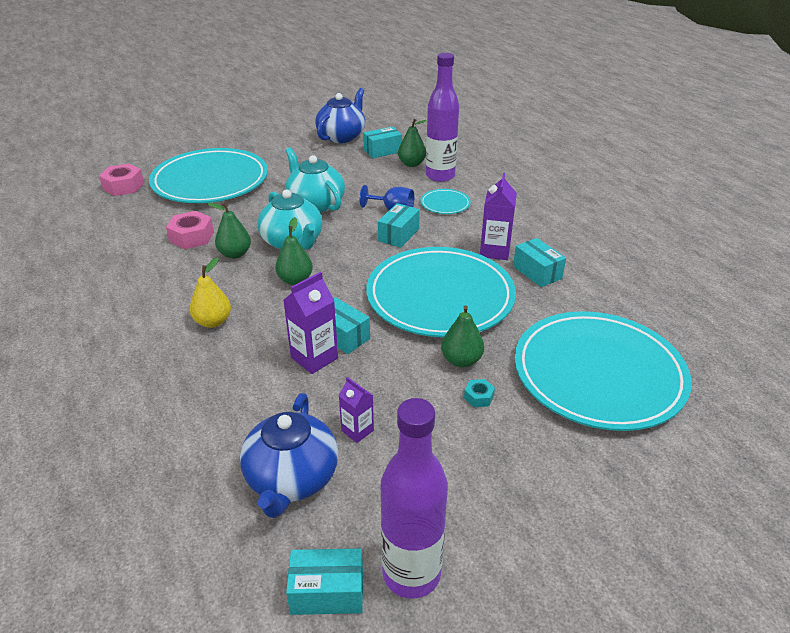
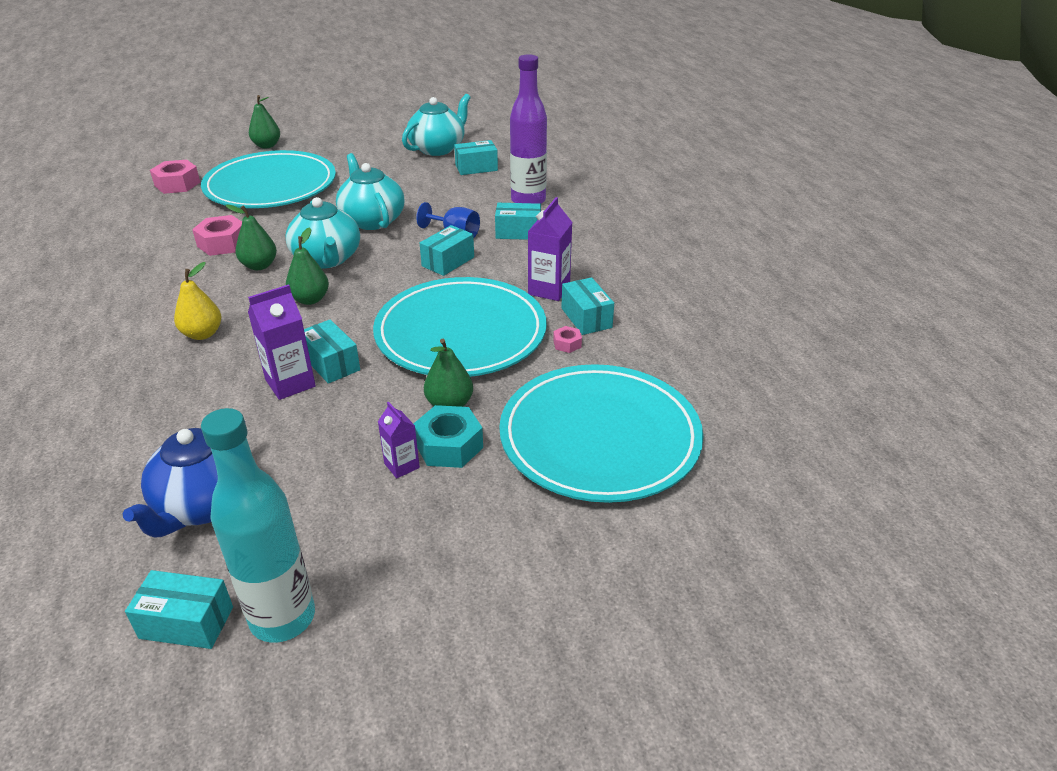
camera: 10 degrees right, 0 degrees up
blue teapot [315,88,365,143] -> turquoise teapot [402,94,471,156]
purple carton [339,377,374,443] -> purple carton moved to [378,402,420,478]
purple bottle [381,398,448,599] -> turquoise bottle [201,408,315,643]
green pear [398,119,427,167] -> green pear moved to [249,95,280,149]
turquoise plate [420,189,471,214] -> turquoise box [495,203,541,240]
turquoise nut [464,379,495,407] -> turquoise nut [413,405,483,468], size x1.96
none -> pink nut [553,326,582,353]

